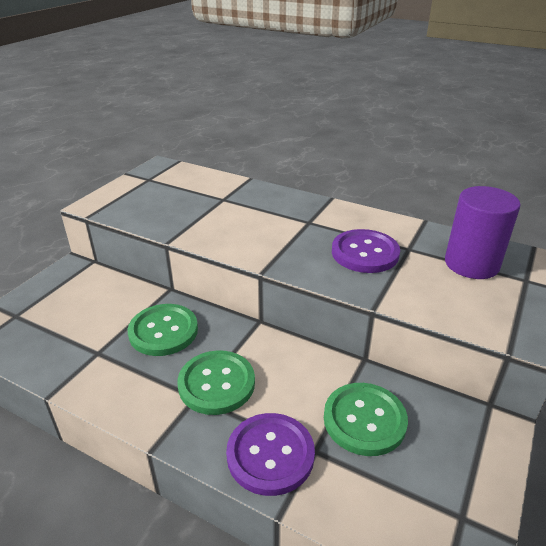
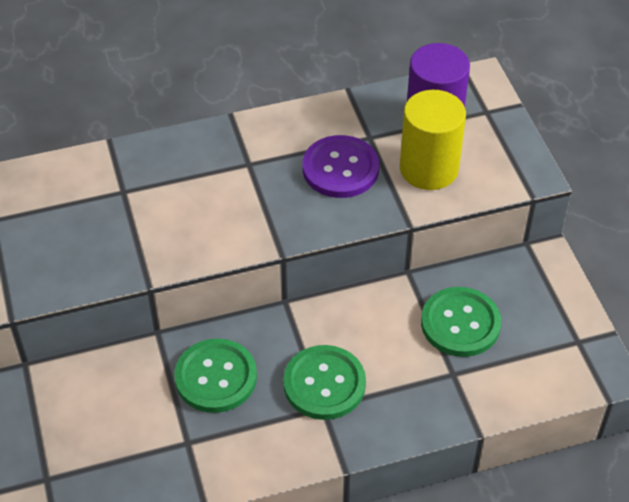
camera: 45 degrees left, 15 degrees up
purple button [226,413,315,496] -> none
none -> yellow cylinder [400,90,466,190]

